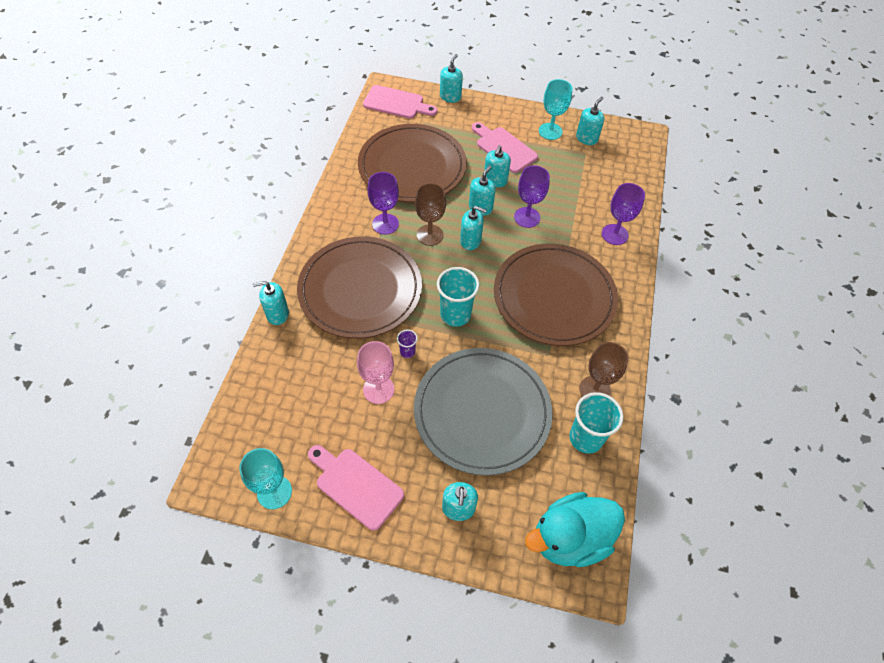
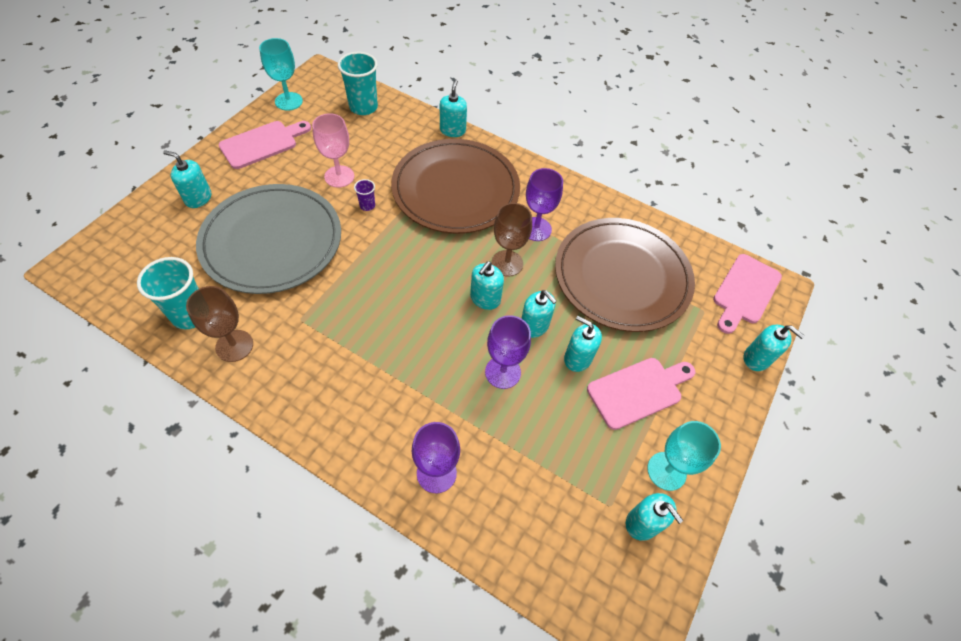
camera: 105 degrees right, 0 degrees up
turquoise cup [437,267,479,327] -> turquoise cup moved to [338,52,378,115]
brown plate [494,244,618,346] -> none
turquoise duck [525,492,625,567] -> none

